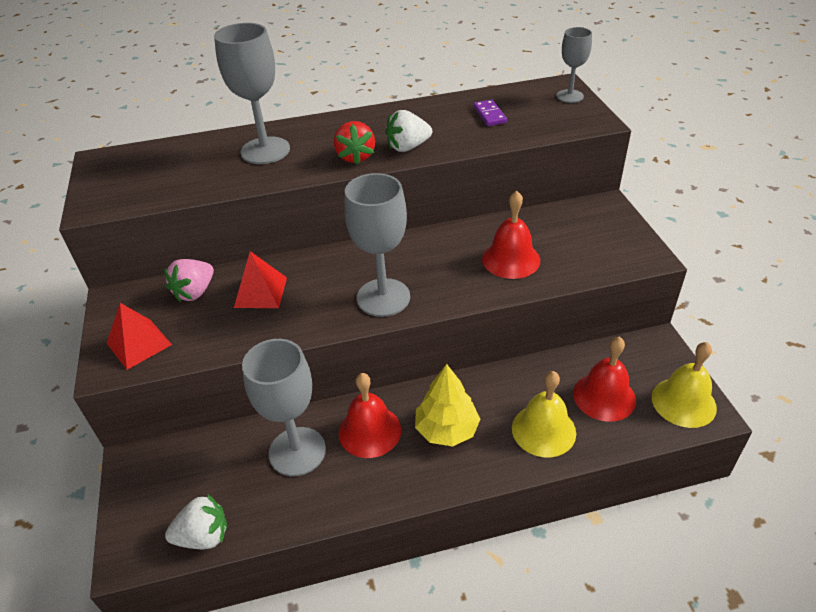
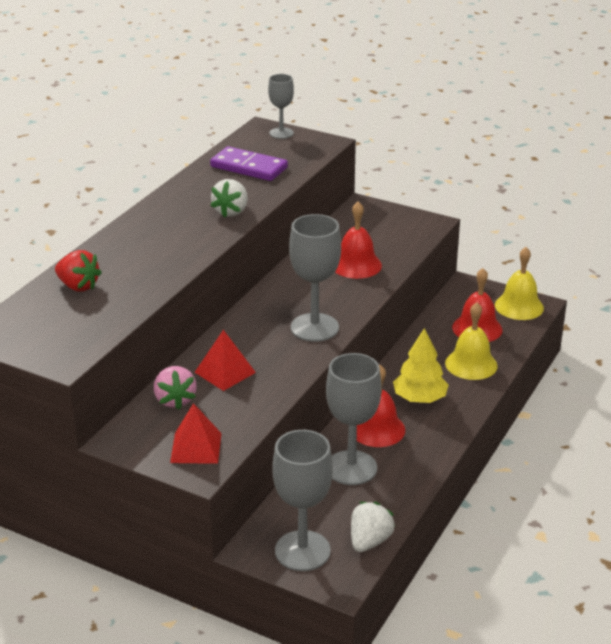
camera: 50 degrees left, 10 degrees down
grey goblet [214,23,290,164] -> grey goblet moved to [273,430,333,571]
red strawberry [334,121,375,165] -> red strawberry moved to [55,250,102,292]
purple domino [473,100,507,126] -> purple domino [210,146,288,181], size x1.79

